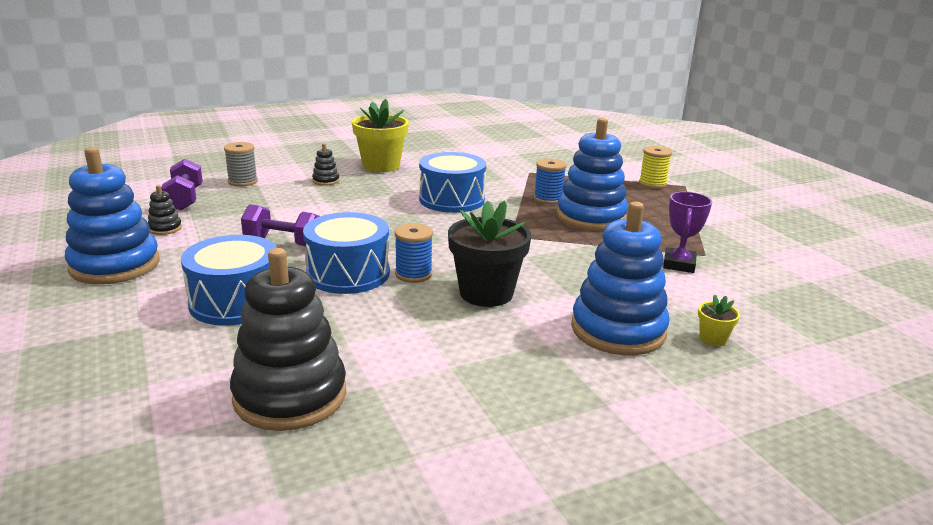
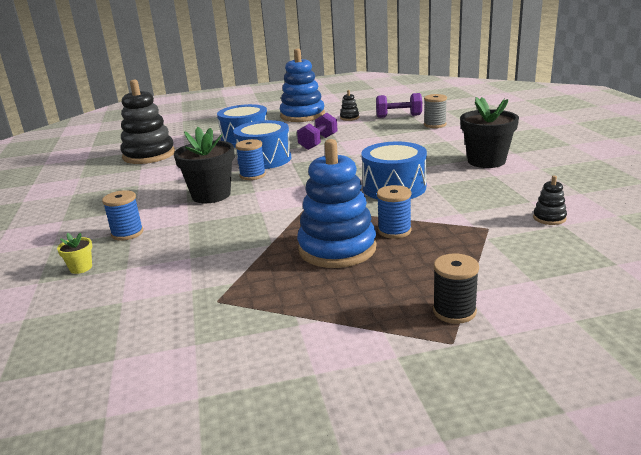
camera: 105 degrees right, 0 degrees up
black stacking toy [312,143,340,186] -> black stacking toy moved to [533,176,567,225]
yellow flower pot [352,99,409,172] -> black flower pot [460,97,519,168]
blue stacking toy [571,202,670,355] -> blue spool [102,190,143,241]
yellow spool [639,146,672,189] -> black spool [433,254,479,324]
purple trophy [663,192,712,273] -> none

